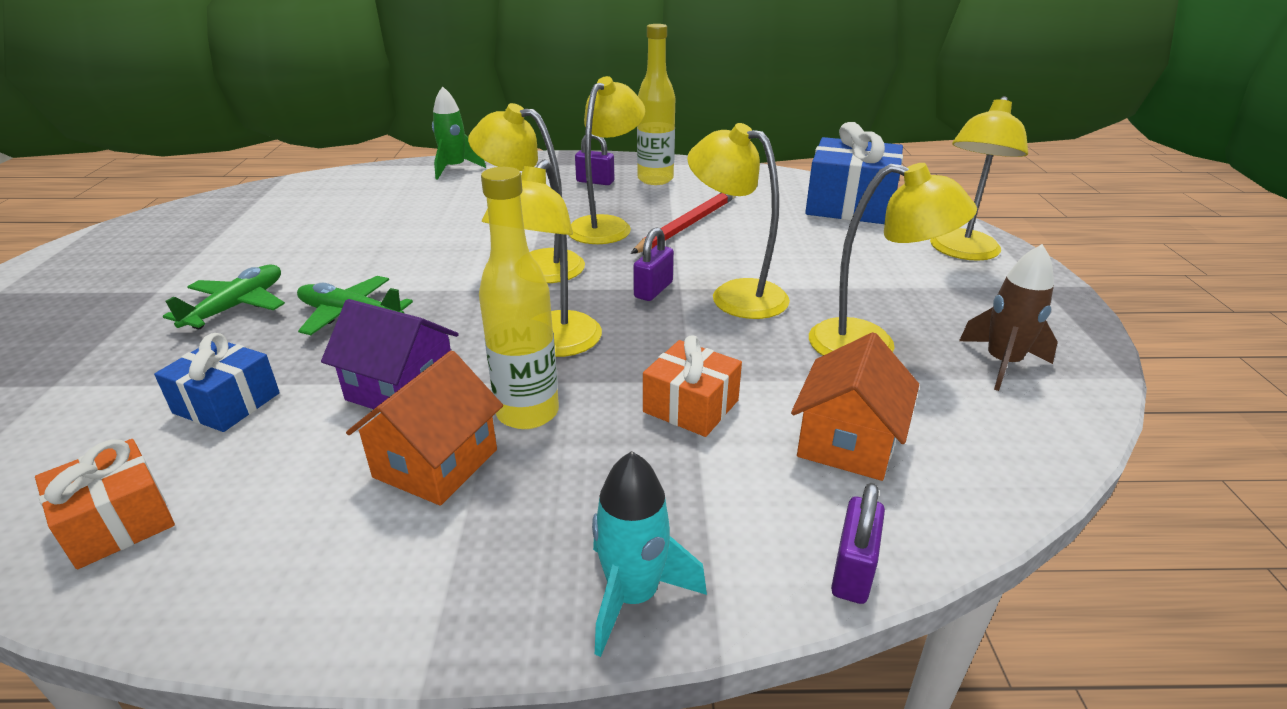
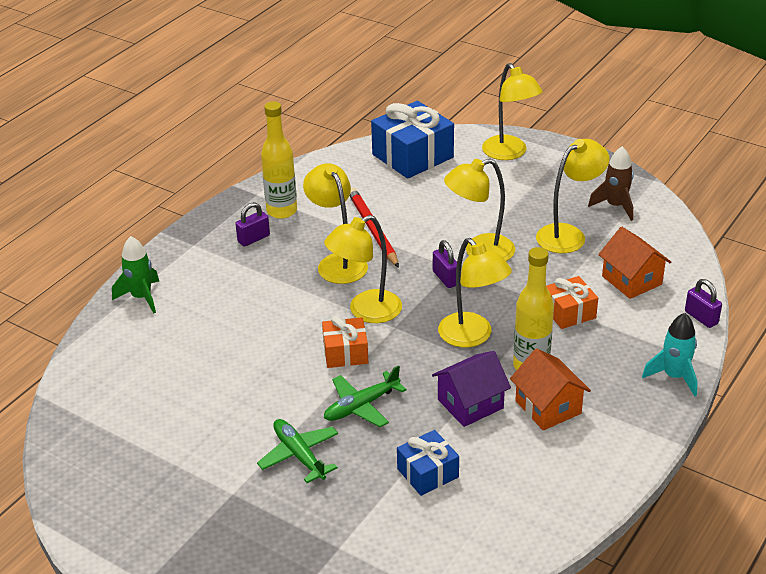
camera: 55 degrees left, 5 degrees up
orange gift [35,439,175,569] -> orange gift moved to [322,316,368,368]

